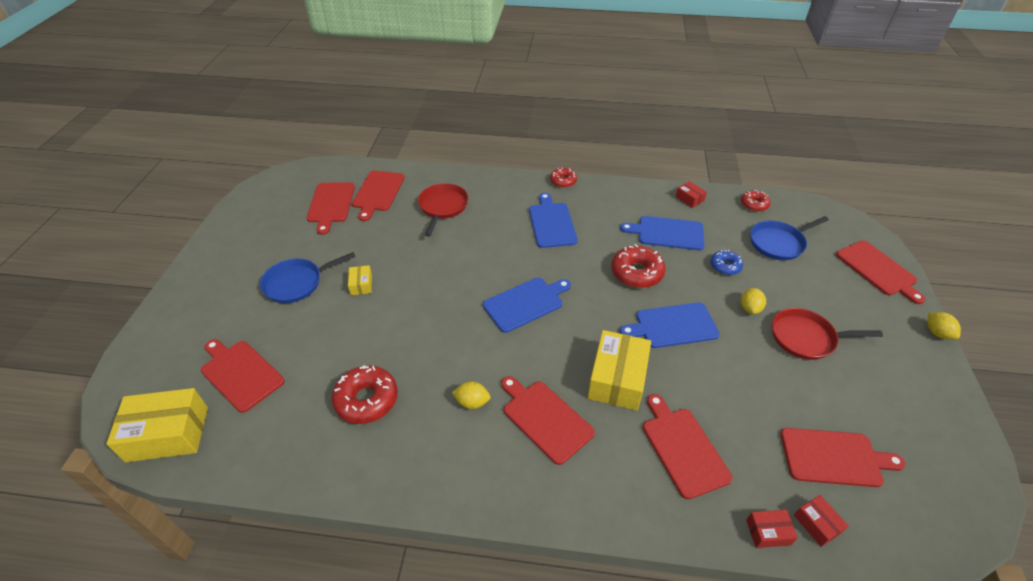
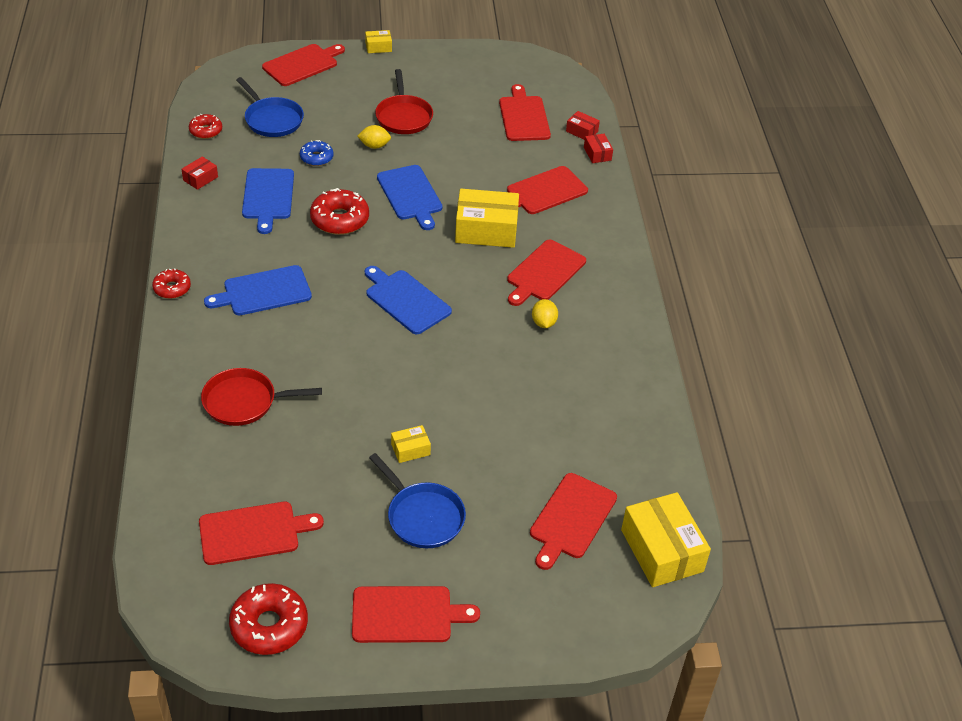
camera: 105 degrees left, 0 degrees up
red donut [331,365,398,424] -> red donut moved to [229,583,308,655]
red cutting board [352,171,405,221] -> red cutting board moved to [352,586,480,643]
red box [794,495,849,547] -> red box turned 75 degrees clockwise [566,111,600,140]
yellow lemon [927,312,961,339] -> yellow box [365,30,392,53]

